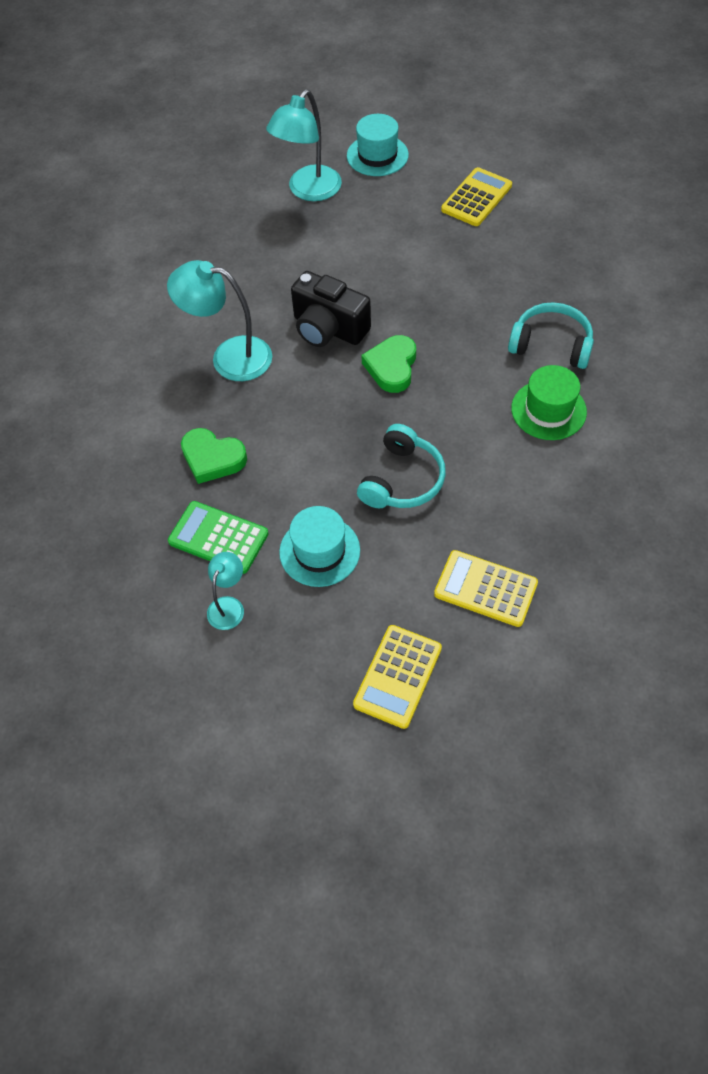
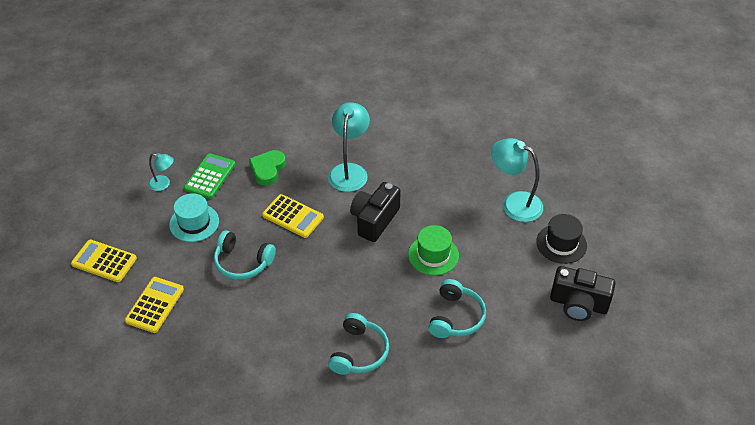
camera: 85 degrees right, 10 degrees down
turquoise hat [347,114,409,176] -> black hat [536,214,587,264]
green heart [361,335,416,393] -> none
yellow calculator [441,167,512,226] -> yellow calculator moved to [262,194,324,238]
green hat [511,365,587,440] -> green hat moved to [408,225,459,275]
none -> turquoise headphones [428,279,486,338]
none -> black camera [550,266,615,321]

